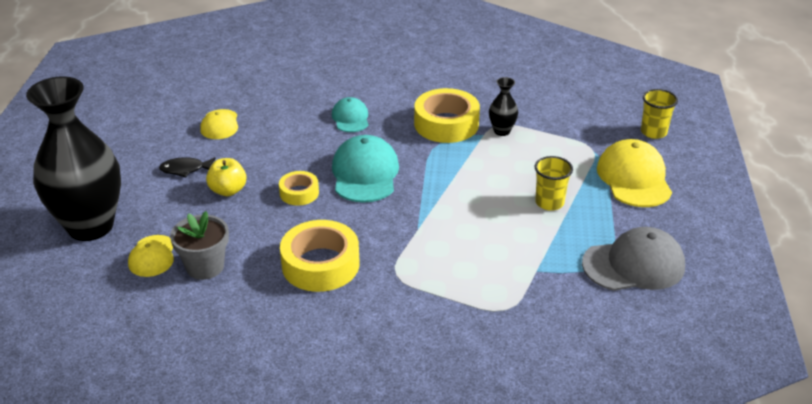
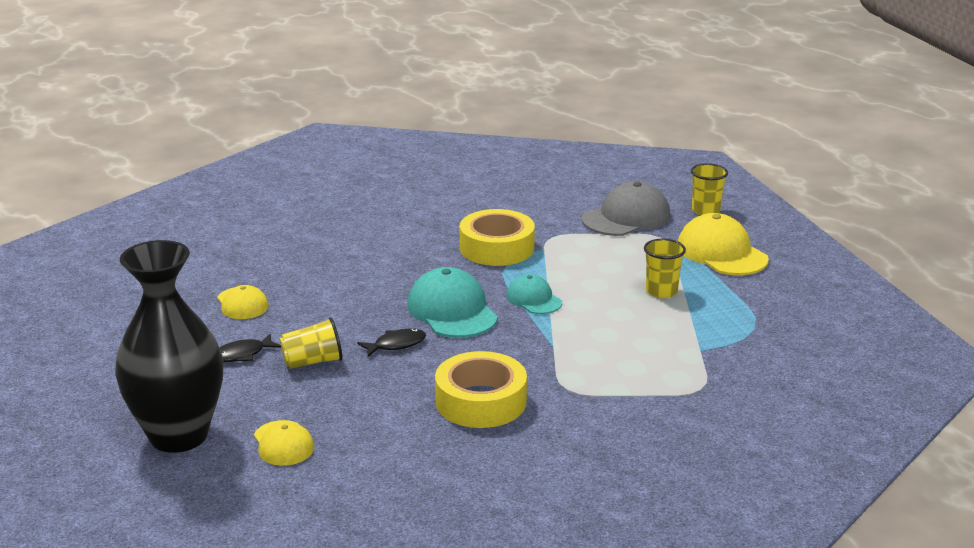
camera: 25 degrees left, 10 degrees down
grey flower pot [170,211,229,280] -> none
yellow apple [206,158,246,196] -> yellow cup [280,317,343,369]
yellow tape [279,171,319,206] -> black fish [357,328,426,357]
turquoise cap [332,97,369,132] -> turquoise cap moved to [506,274,562,314]
black vase [489,77,518,136] -> none
grey cap [582,227,685,291] -> grey cap moved to [582,181,671,236]

